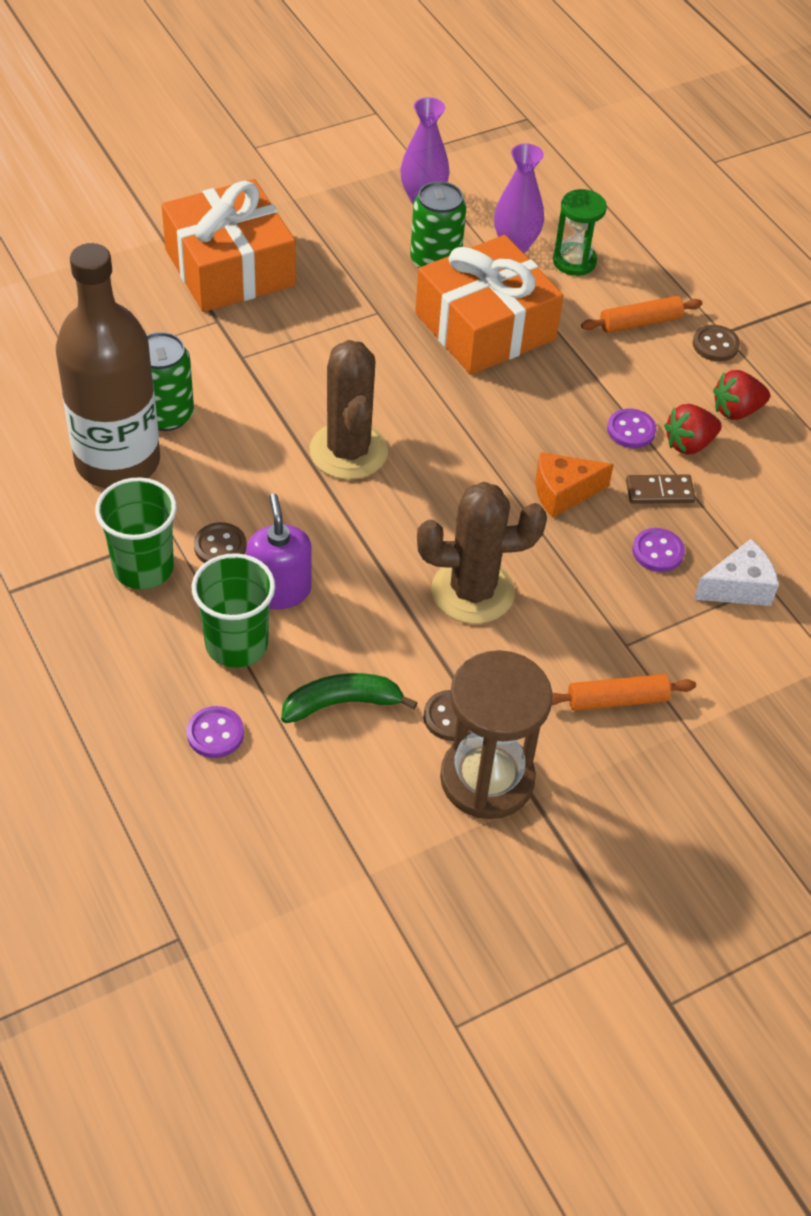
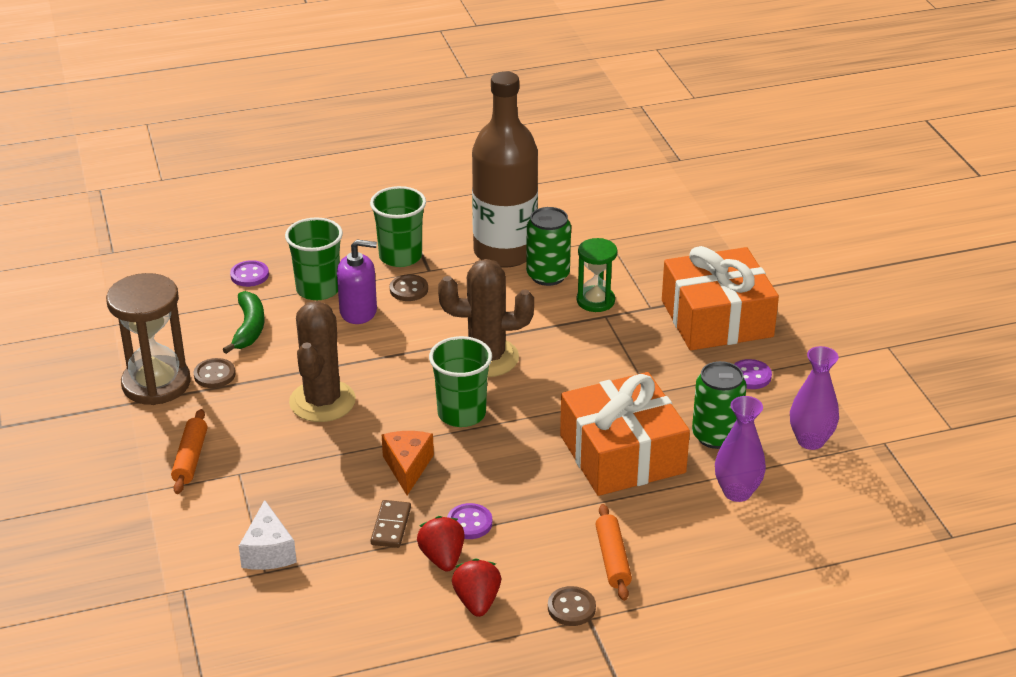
camera: 105 degrees right, 15 degrees down
green hourglass [553,189,607,276] -> green hourglass moved to [577,238,617,312]
purple button [632,528,685,572] -> purple button moved to [734,359,772,389]
none -> green cup [429,336,492,427]

